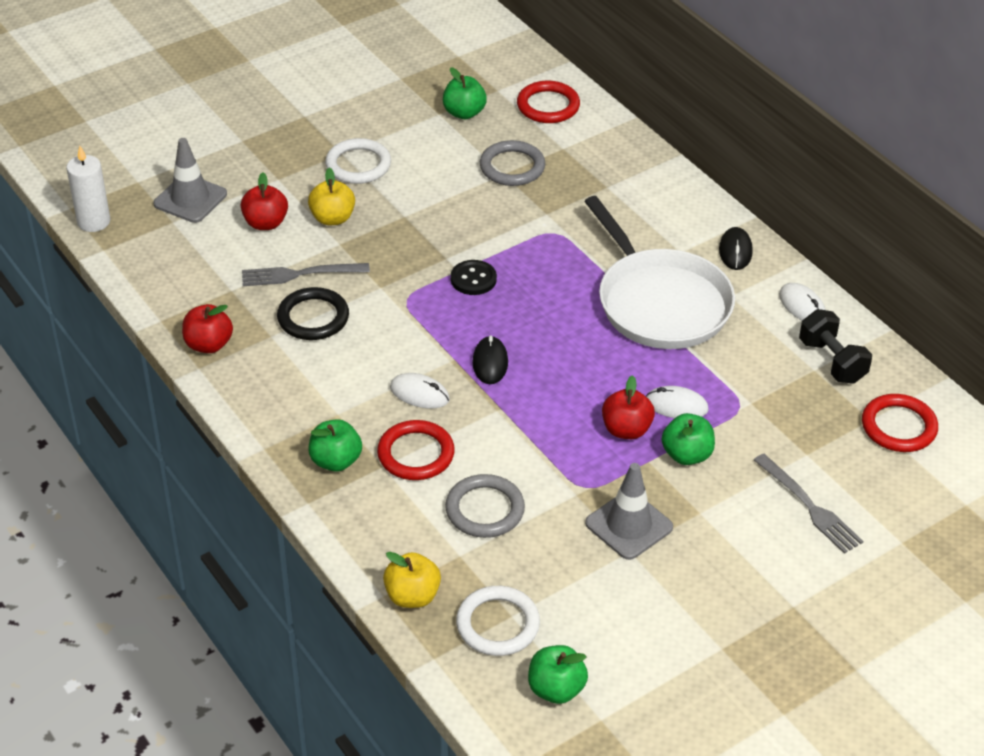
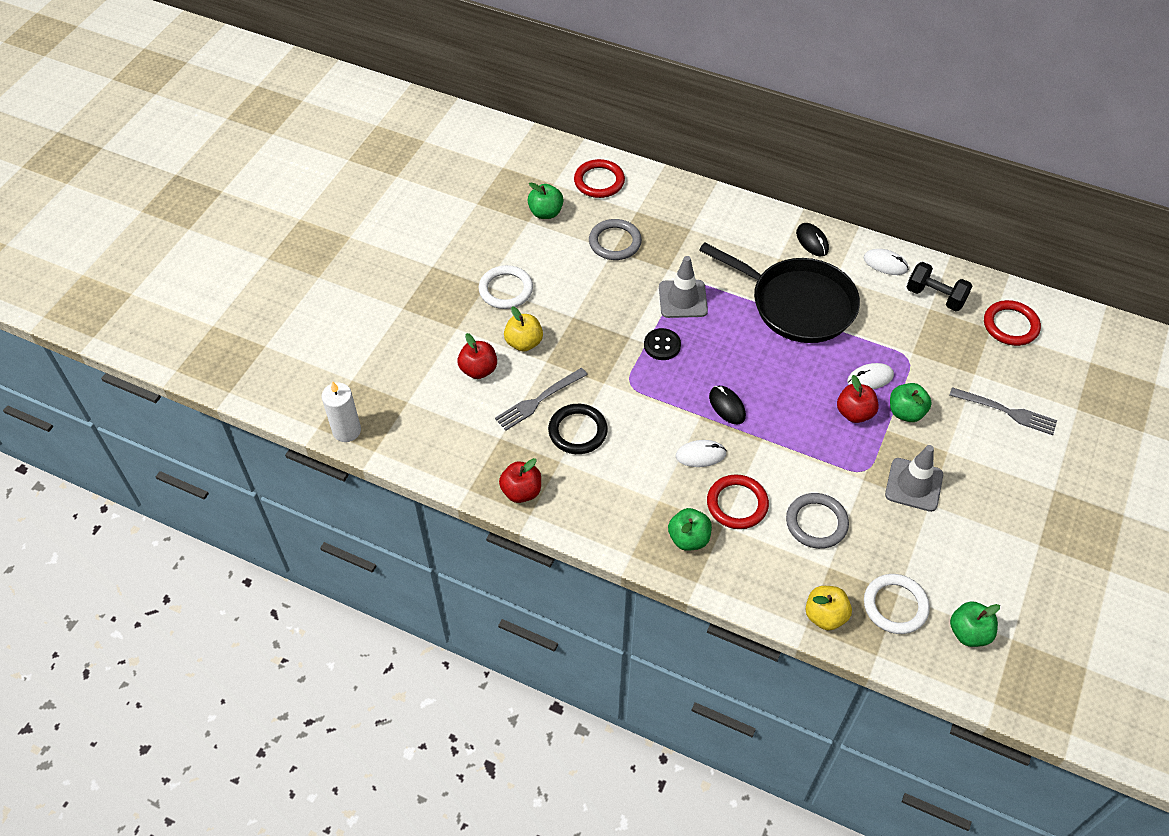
camera: 30 degrees left, 10 degrees up
grey traffic cone [154,138,227,223] -> grey traffic cone moved to [659,256,708,318]
white pan [584,196,735,349] -> black pan [699,242,860,343]

